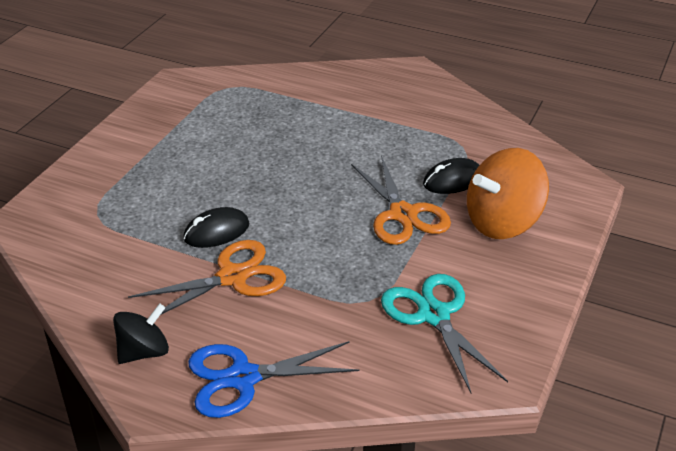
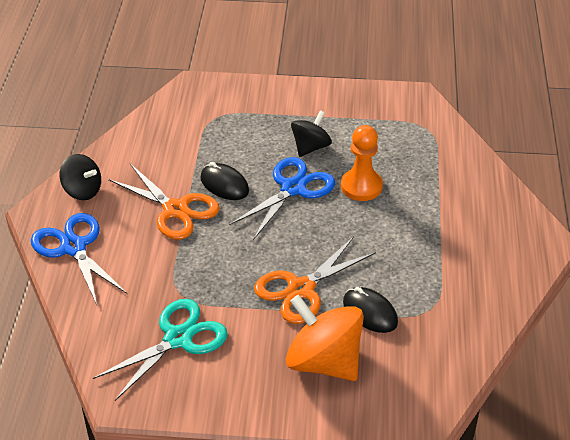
camera: 70 degrees right, 5 degrees up
none -> blue scissors [229,157,335,240]
none -> black spinning top [291,110,332,157]
none -> orange pawn [341,125,383,201]

